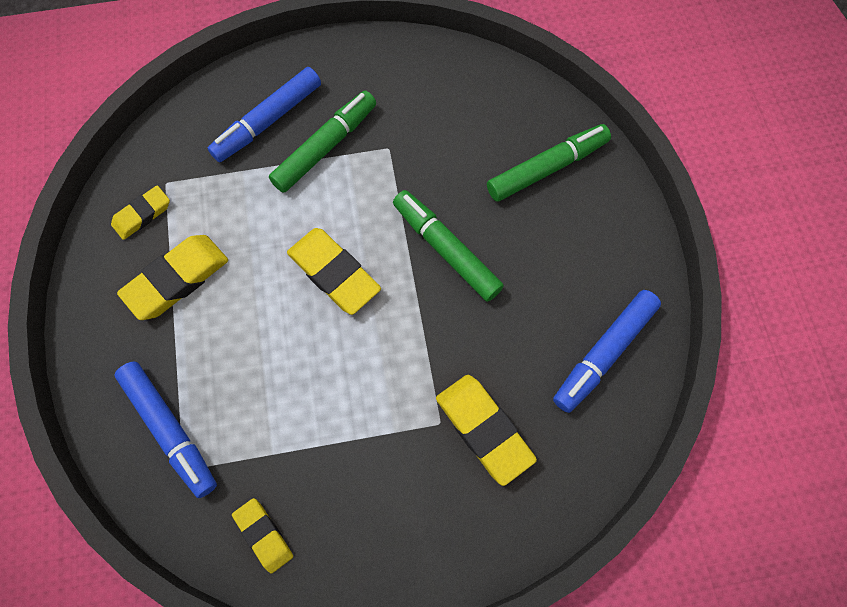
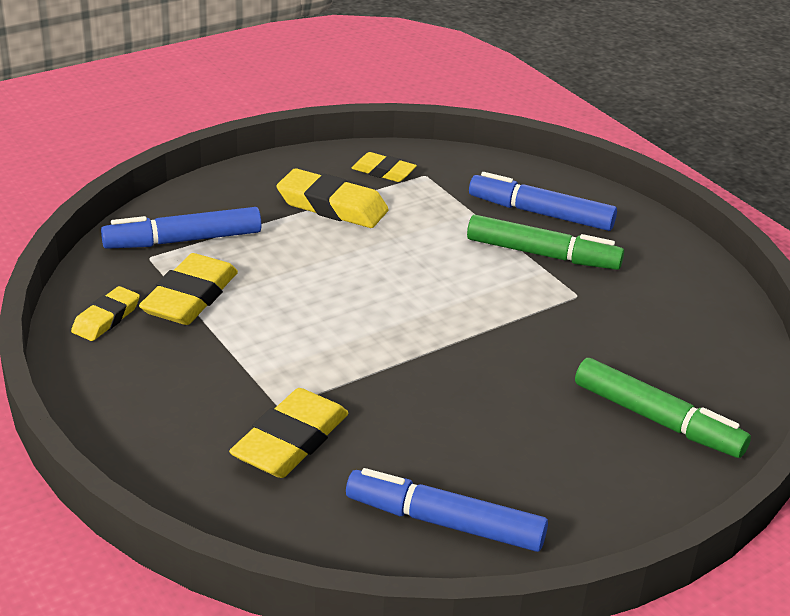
camera: 65 degrees right, 35 degrees down
blue marker [115,362,217,498] -> blue marker turned 45 degrees clockwise [101,207,262,249]
yellow eraser [287,228,381,315] -> yellow eraser moved to [139,253,238,325]
green marker [393,190,504,302] -> none

